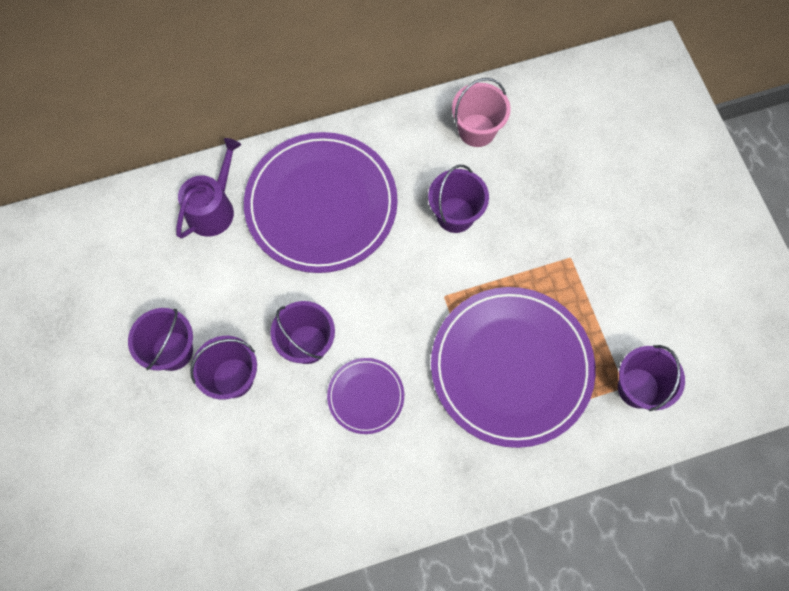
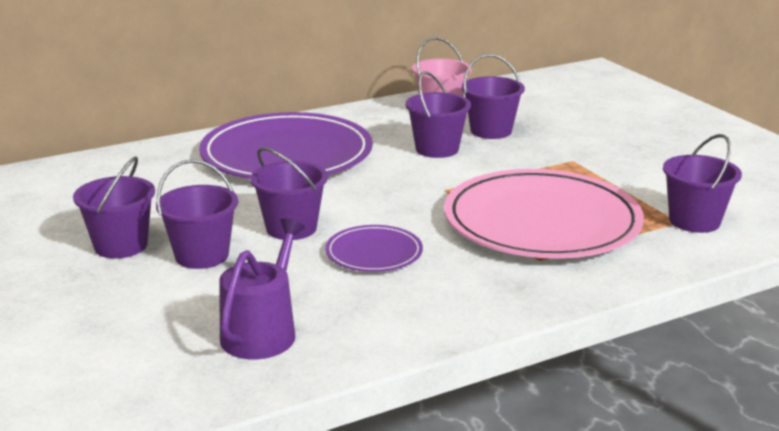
camera: 10 degrees left, 45 degrees down
purple watering can [176,138,241,238] -> purple watering can moved to [219,218,305,359]
purple plate [431,287,596,448] -> pink plate [444,169,644,259]
none -> purple bucket [462,54,525,139]

